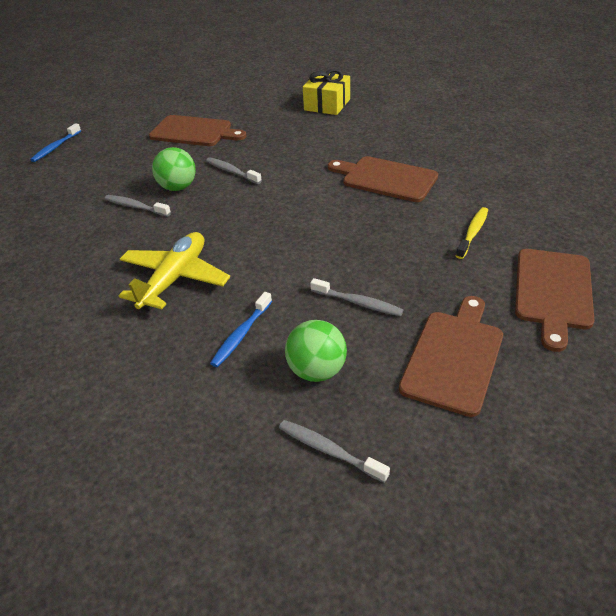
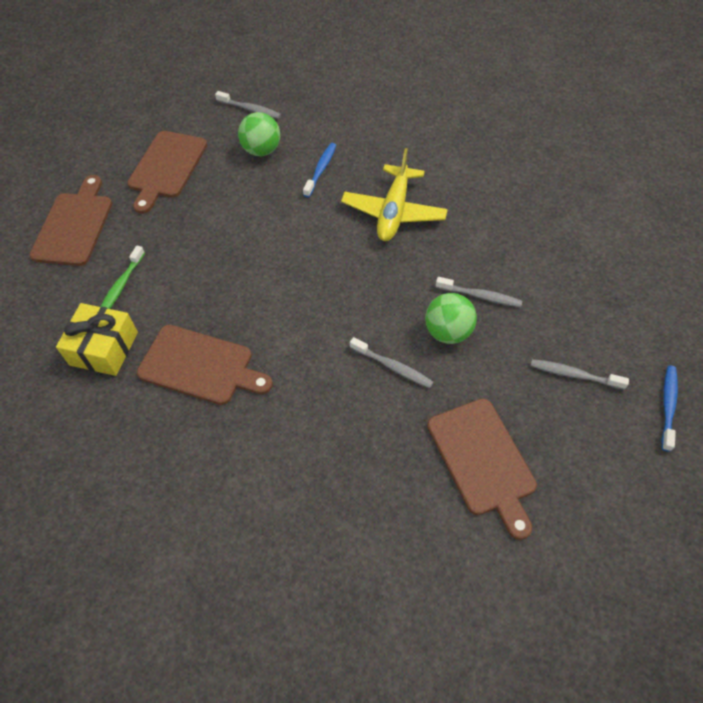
camera: 170 degrees right, 15 degrees up
brown cutting board [149,115,246,146] -> brown cutting board turned 120 degrees counterclockwise [427,399,537,540]
yellow gift [303,69,350,115] -> yellow gift moved to [56,303,138,376]
grey toothbrush [310,278,403,316] -> grey toothbrush moved to [531,359,629,390]
yellow toothbrush [456,207,488,259] -> green toothbrush [100,246,145,309]

